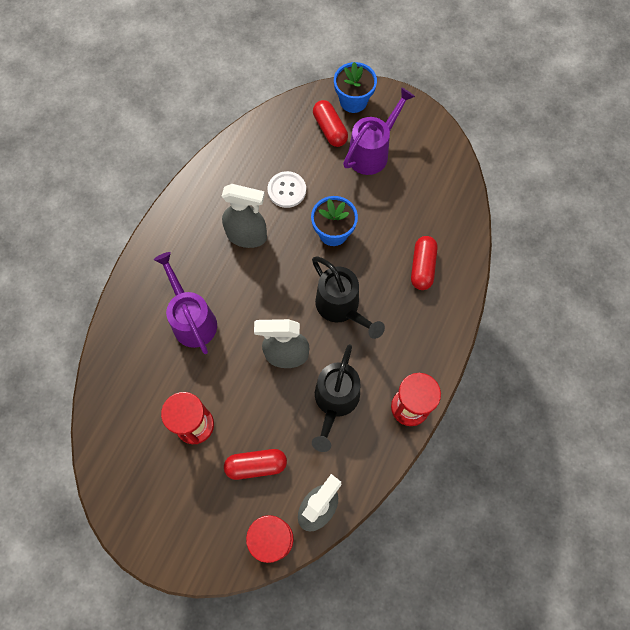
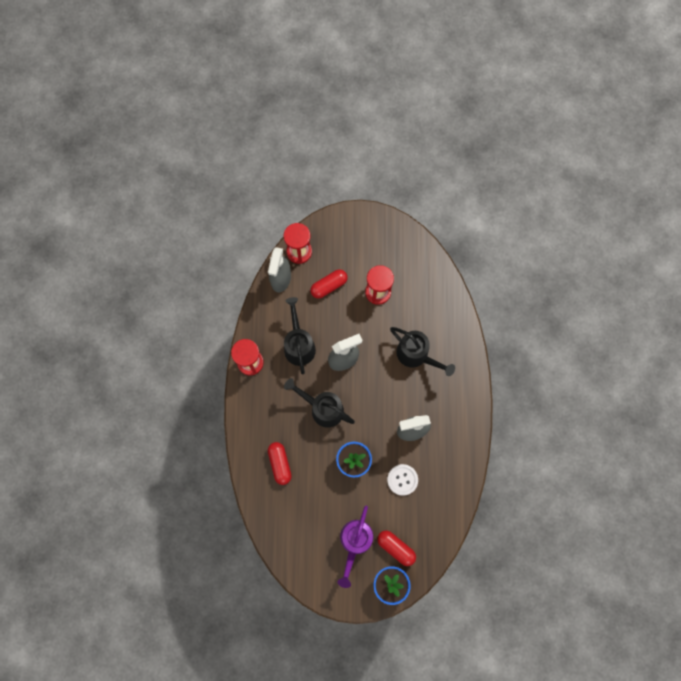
camera: 155 degrees right, 5 degrees up
purple watering can [154,252,217,354] -> black watering can [390,327,455,376]

